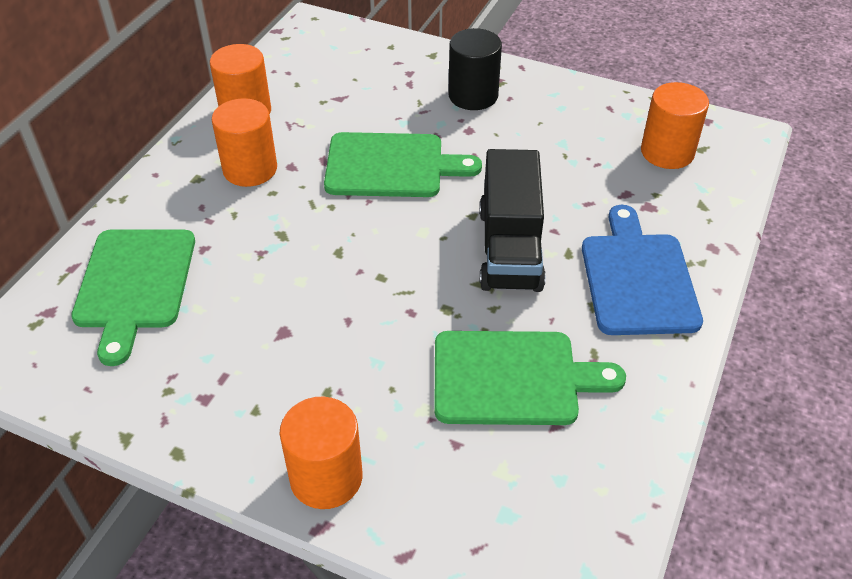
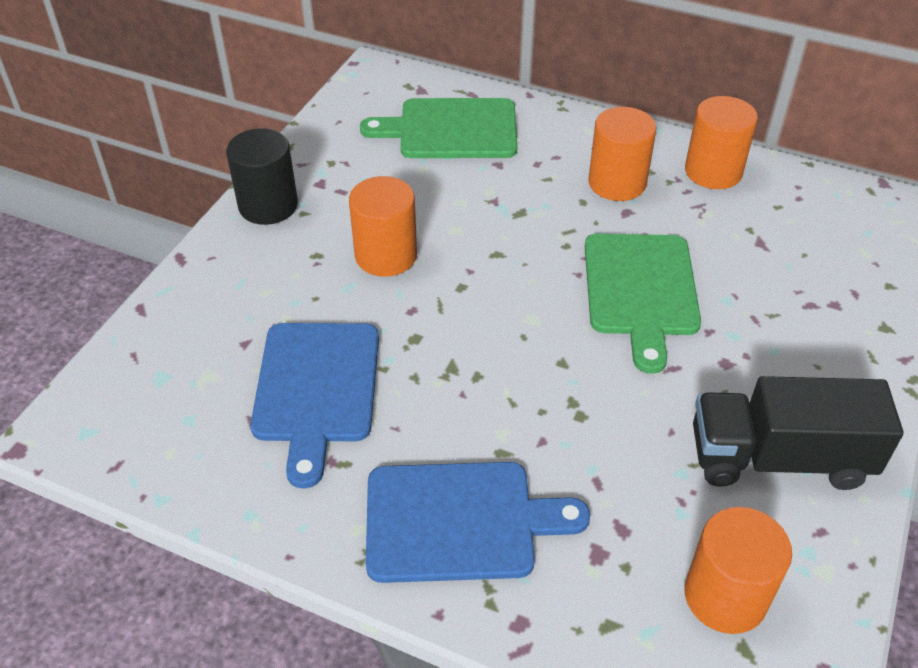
camera: 90 degrees right, 0 degrees up
orange cylinder [280,397,362,509] -> orange cylinder moved to [349,176,417,277]
green cutting board [434,331,626,425] -> blue cutting board [250,323,379,488]
black cylinder [448,28,502,110] -> black cylinder moved to [226,128,298,225]
black truck [479,149,546,292] -> black truck moved to [693,376,903,490]

